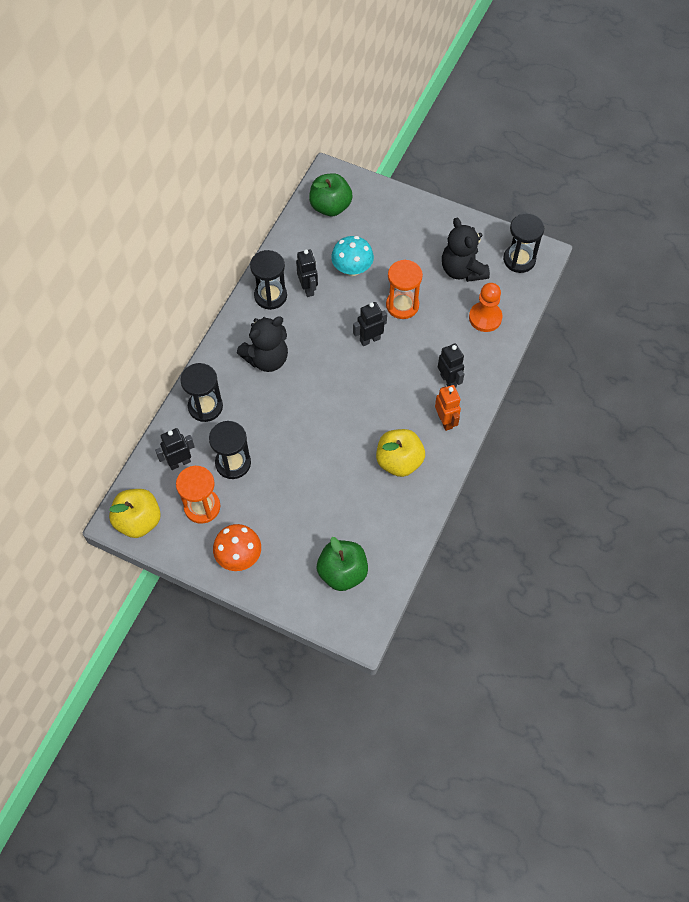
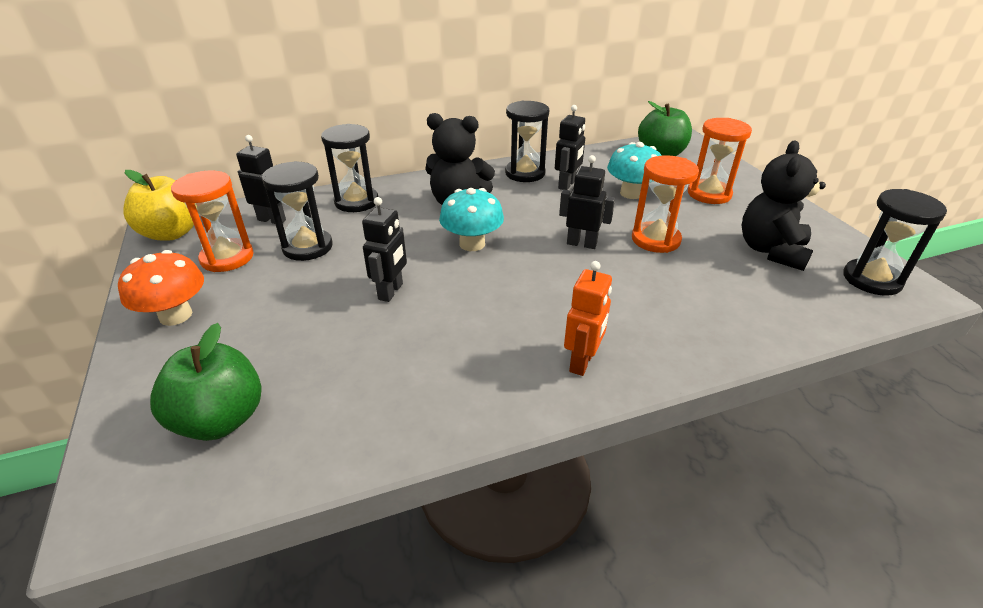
camera: 45 degrees right, 25 degrees down
yellow apple [376,429,425,477] -> none
black robot [438,343,464,388] -> black robot moved to [362,197,407,302]
orange pawn [469,283,502,332] -> none
none -> turquoise mushroom [439,188,504,251]
none -> orange hourglass [688,118,752,204]

